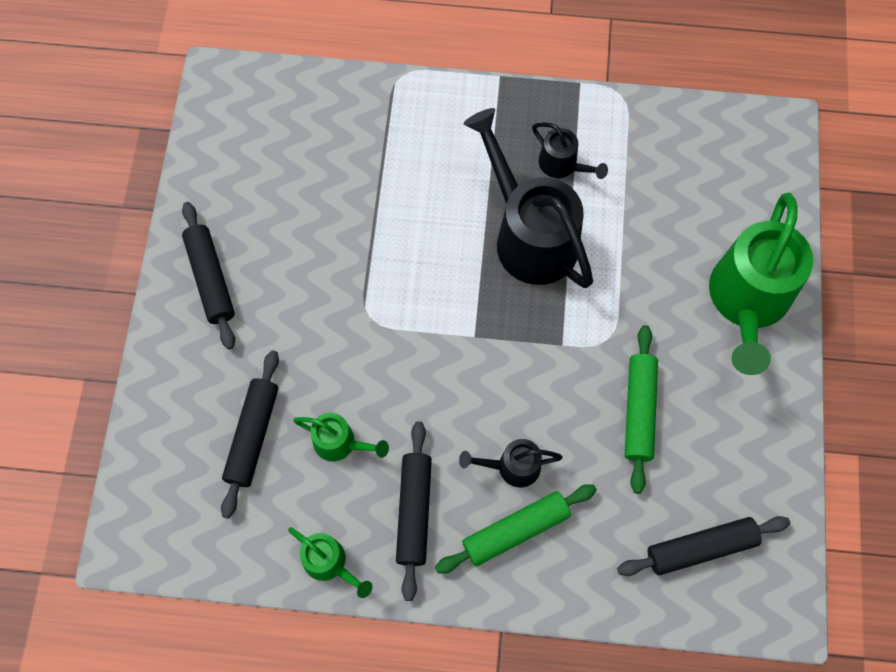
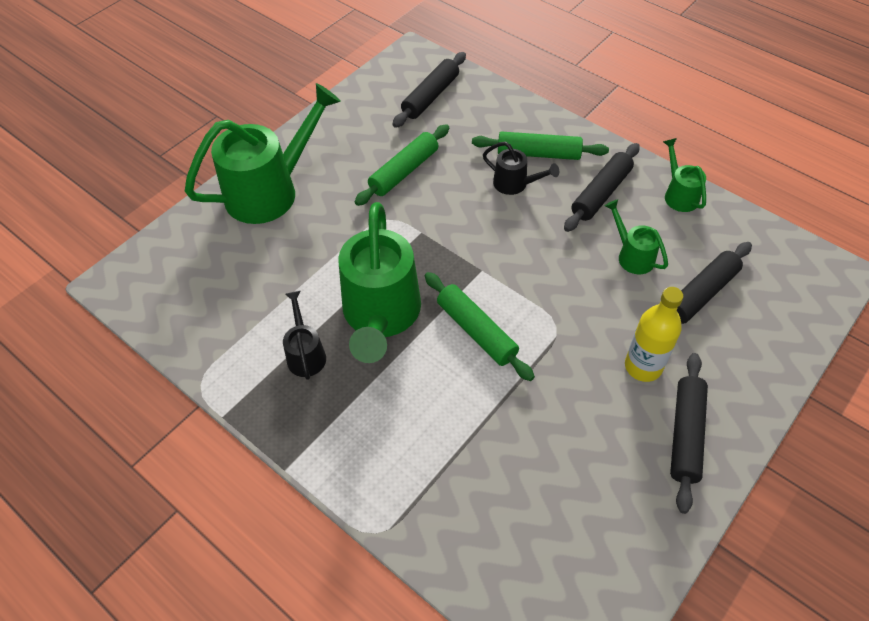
camera: 145 degrees left, 15 degrees down
black watering can [463,108,593,288] -> green watering can [338,202,421,363]
black rolling pin [617,516,790,576] -> black rolling pin turned 75 degrees counterclockwise [392,52,466,128]
none -> green rolling pin [425,272,535,381]
none -> yellow bottle [625,287,683,382]

